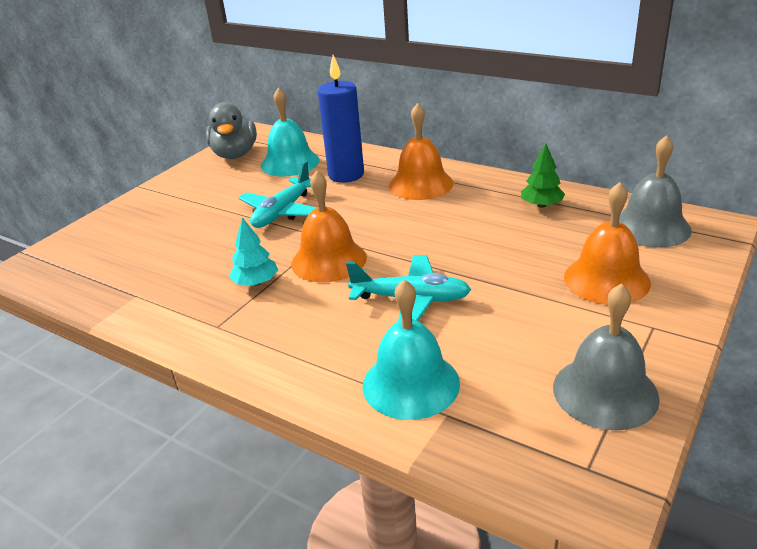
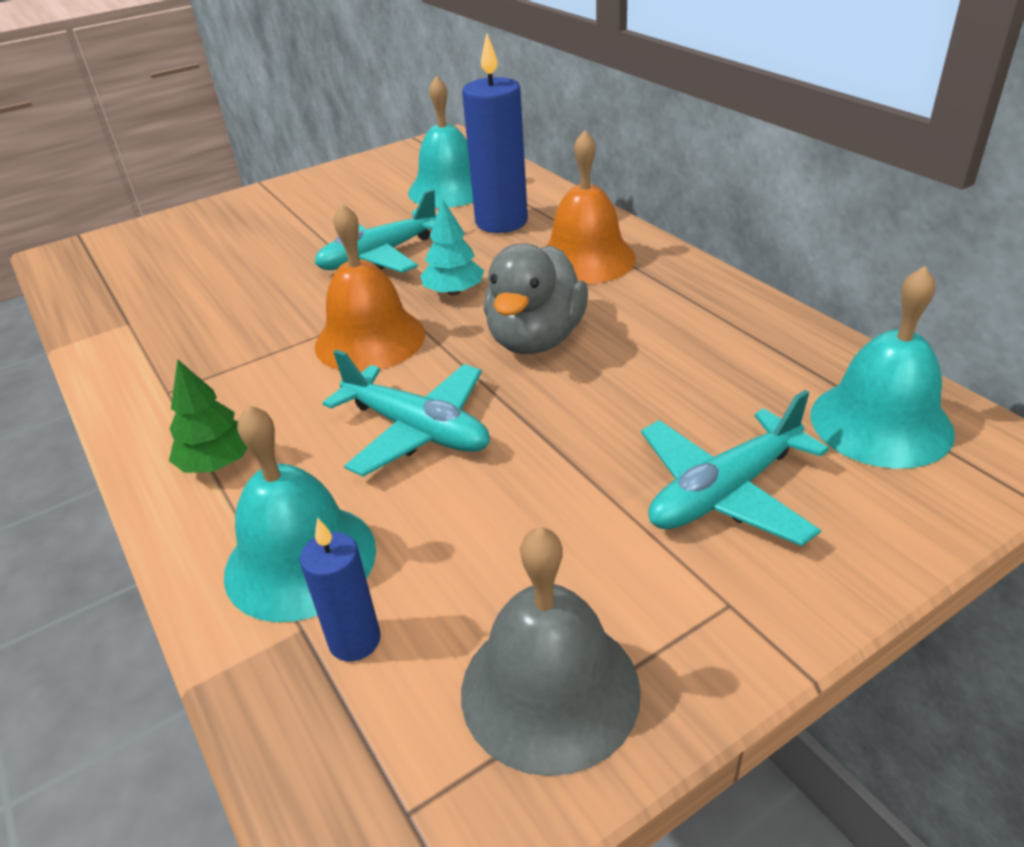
camera: 25 degrees right, 5 degrees up
grey duck [206,102,257,159] -> grey duck moved to [484,243,588,354]
turquoise tree [229,217,278,286] -> turquoise tree moved to [420,199,484,295]
green tree [521,144,565,208] -> green tree moved to [169,359,247,473]
orange bell [564,182,651,304] -> turquoise plane [641,390,829,546]
grey bell [619,135,692,247] -> turquoise bell [811,266,955,469]
none -> blue candle [300,517,381,662]

